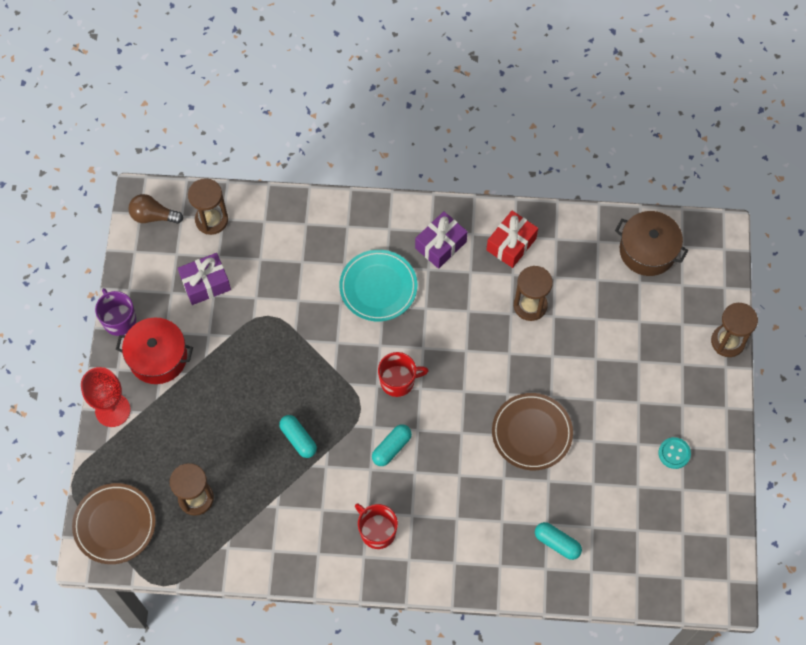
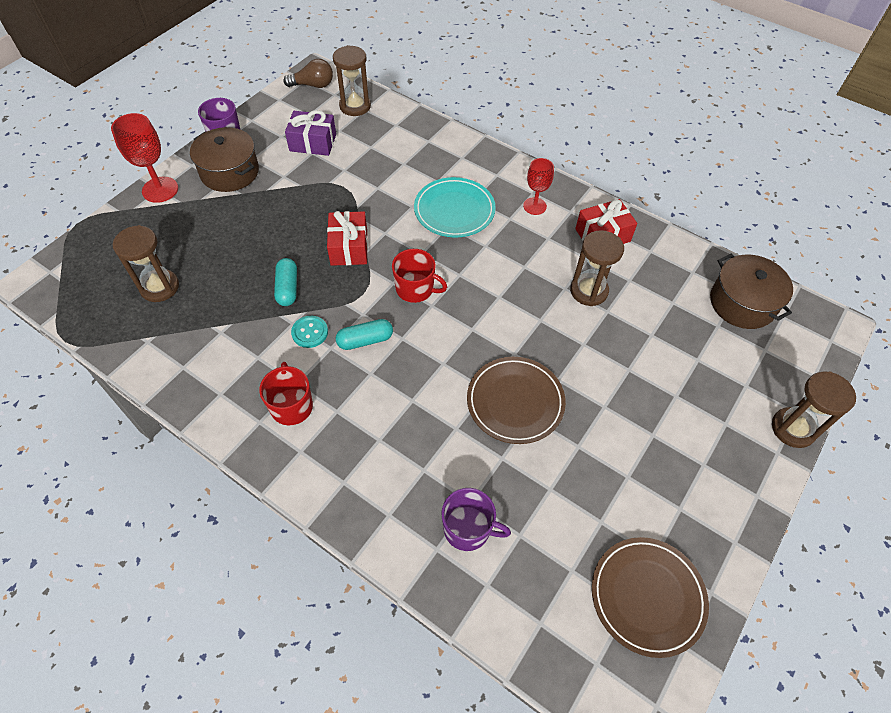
camera: 30 degrees right, 10 degrees down
brown plate [72,483,156,564] -> brown plate moved to [592,537,709,658]
red pot [116,317,193,384] -> brown pot [190,127,259,192]
brown light bulb [128,194,183,224] -> brown light bulb turned 135 degrees clockwise [283,59,333,88]
purple gift [415,211,468,269] -> red goblet [523,158,554,215]
turquoise capsule [535,522,582,560] -> purple mug [442,488,511,551]
turquoise button [658,437,691,469] -> turquoise button moved to [291,316,328,348]
none -> red gift [327,211,368,266]

